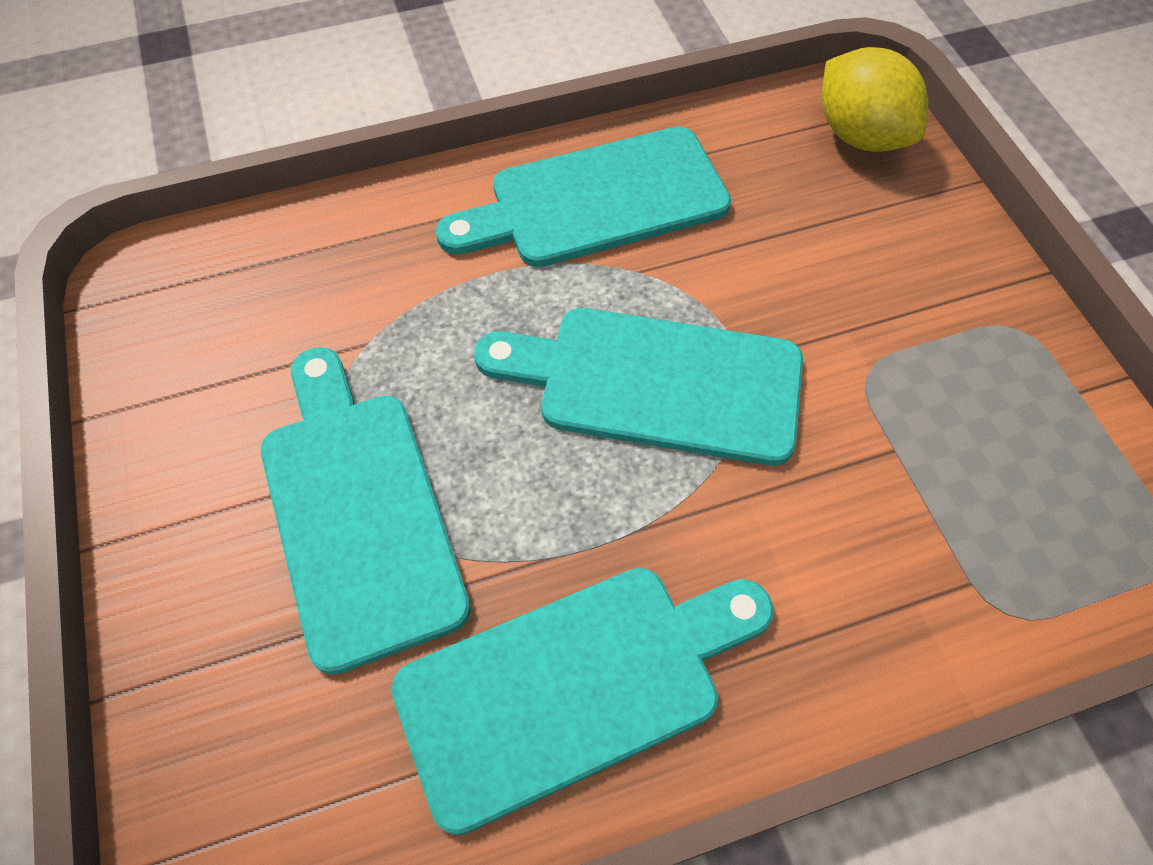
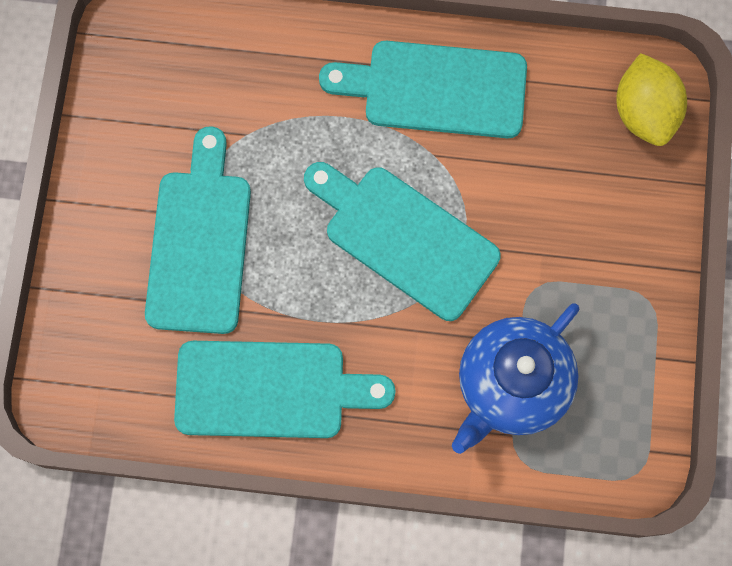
camera: 25 degrees right, 15 degrees up
none -> blue teapot [452,303,579,454]

